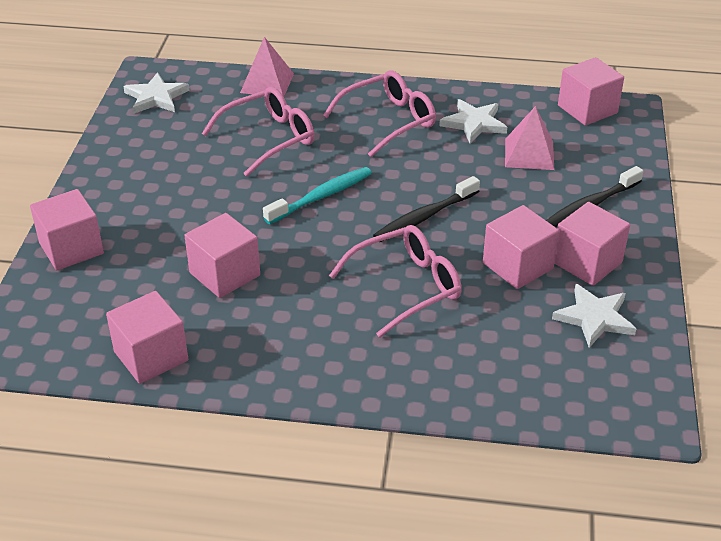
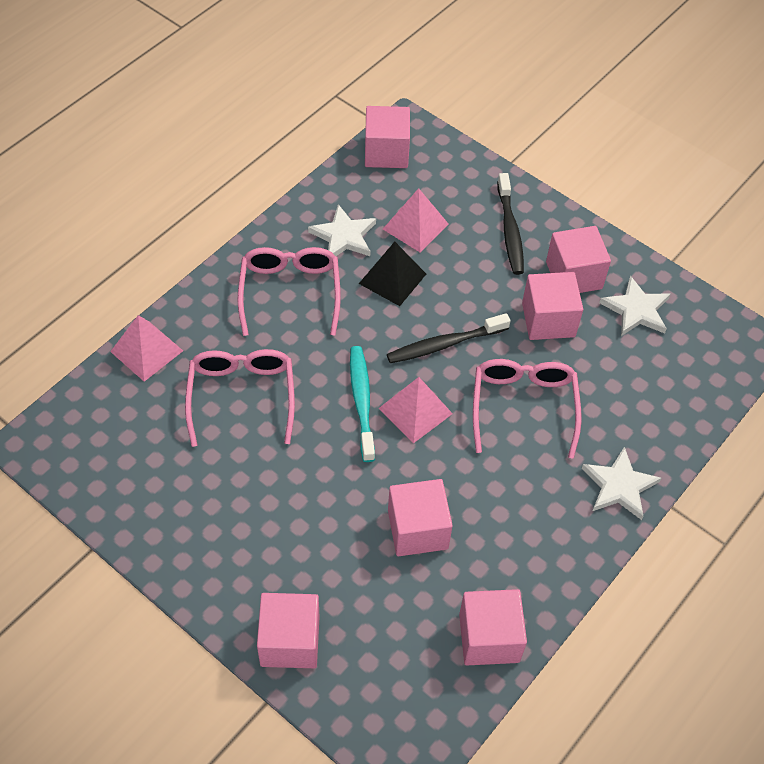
camera: 60 degrees left, 15 degrees up
white star [123,72,190,114] -> white star moved to [582,447,661,520]
black toothbrush [373,176,480,242] -> black toothbrush turned 75 degrees clockwise [387,313,511,363]
none -> black pyramid [359,242,426,306]
none -> pink pyramid [378,377,453,443]

